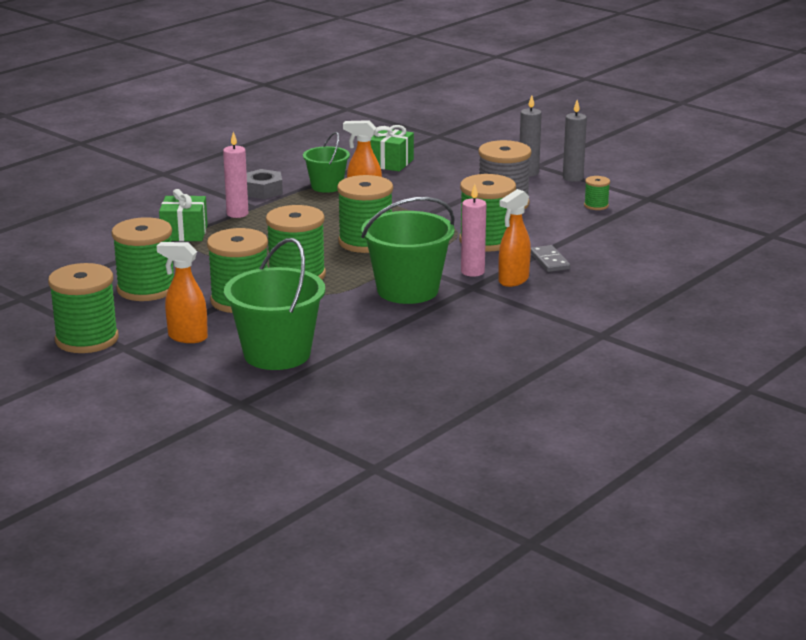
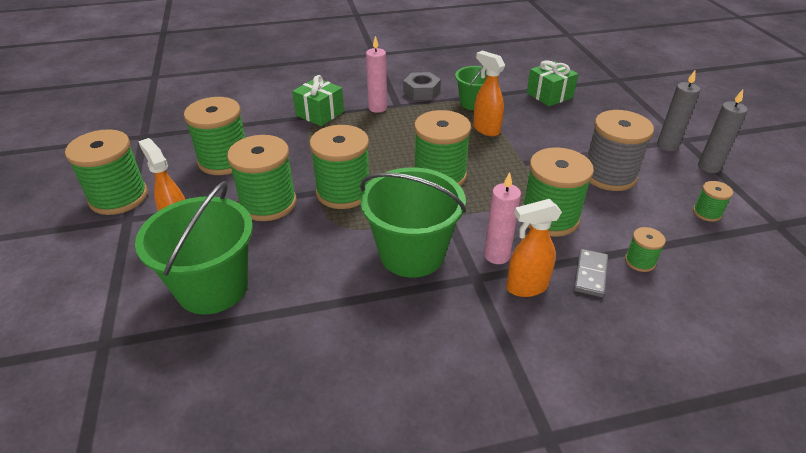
camera: 35 degrees right, 15 degrees up
none -> green spool [625,227,666,272]

